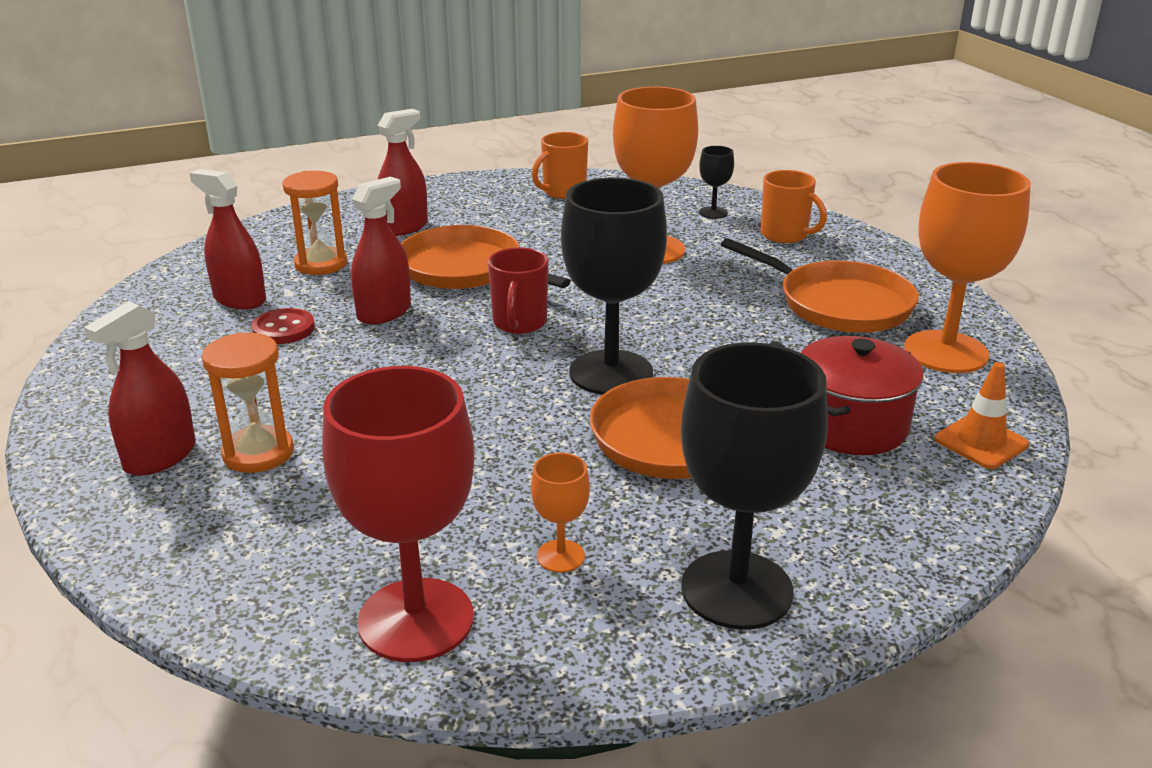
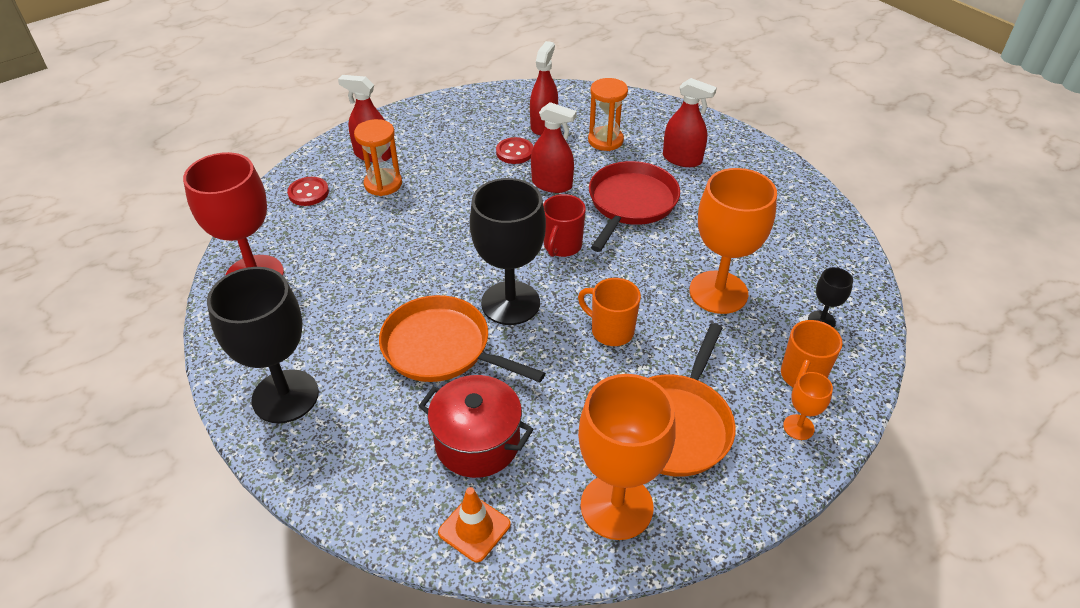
camera: 75 degrees right, 15 degrees up
orange pan [401,225,571,289] -> red pan [589,161,680,252]
red mug [488,247,549,334] -> red mug turned 60 degrees counterclockwise [543,194,586,257]
orange goblet [531,453,590,572] -> orange goblet moved to [783,372,833,440]
orange mug [532,132,588,199] -> orange mug moved to [578,278,641,346]
none -> red button [287,177,329,206]

